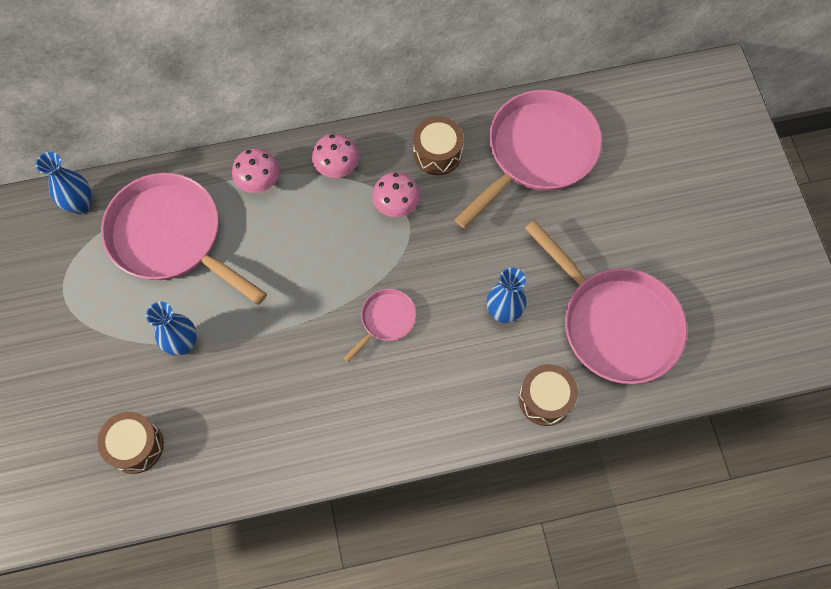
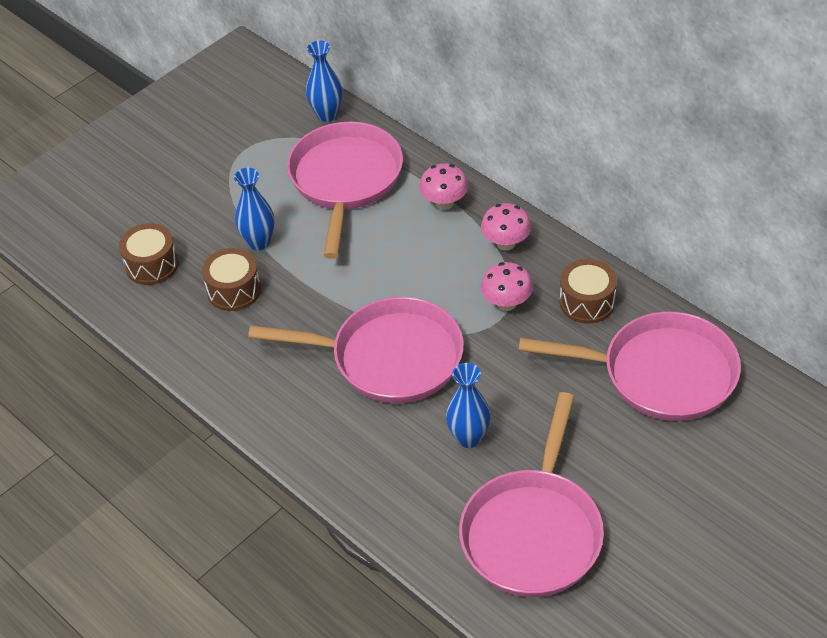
camera: 60 degrees right, 20 degrees down
pink pan [343,289,416,362] -> pink pan [248,297,464,403], size x2.18
brown drum [519,364,578,426] -> brown drum moved to [202,248,261,311]

